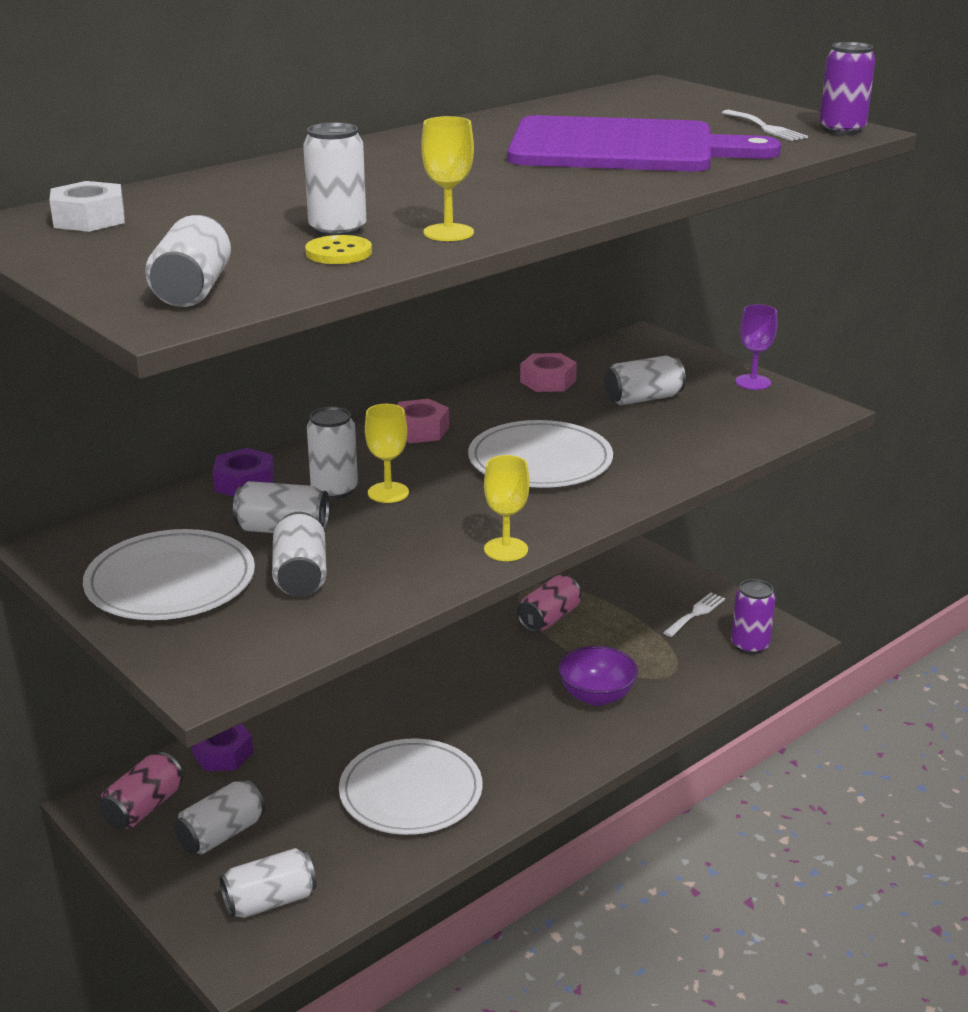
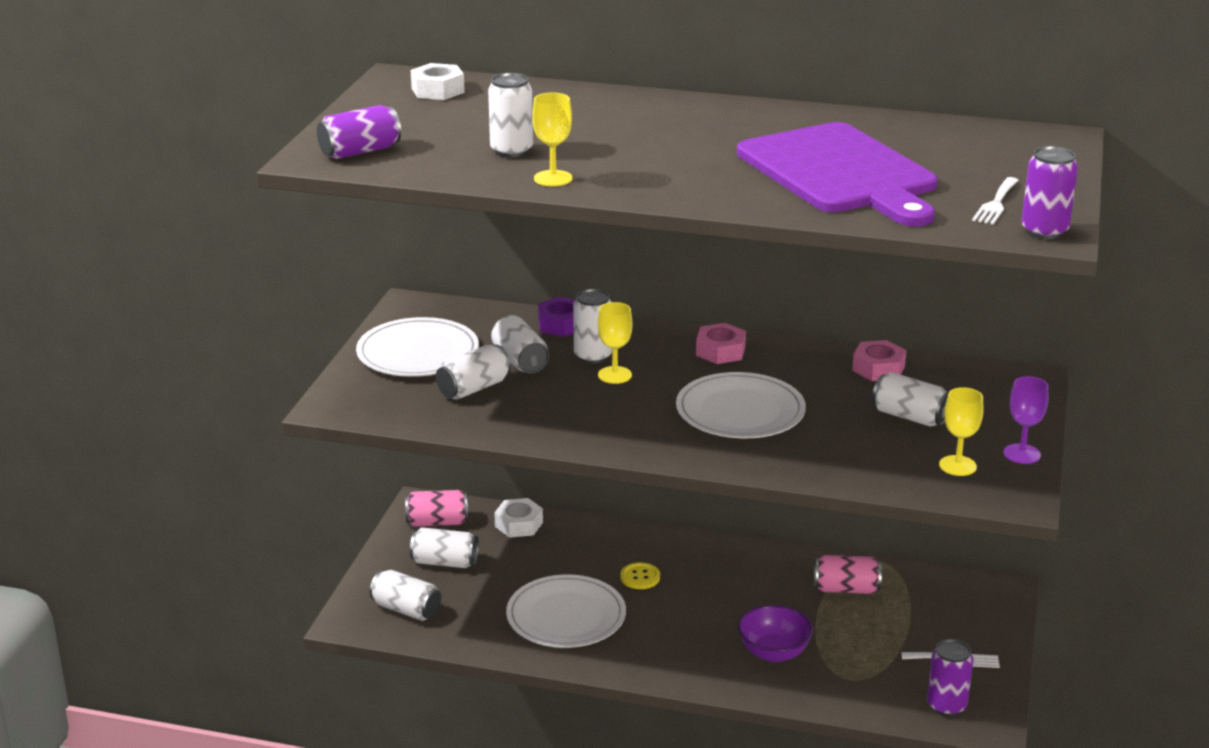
camera: 55 degrees right, 0 degrees up
white can [145,215,231,307] -> purple can [317,105,401,159]
purple nut [192,723,254,771] -> white nut [494,498,543,538]
yellow button [305,235,372,264] -> yellow button moved to [620,562,660,589]
yellow goblet [484,455,530,561] -> yellow goblet moved to [939,387,984,476]

